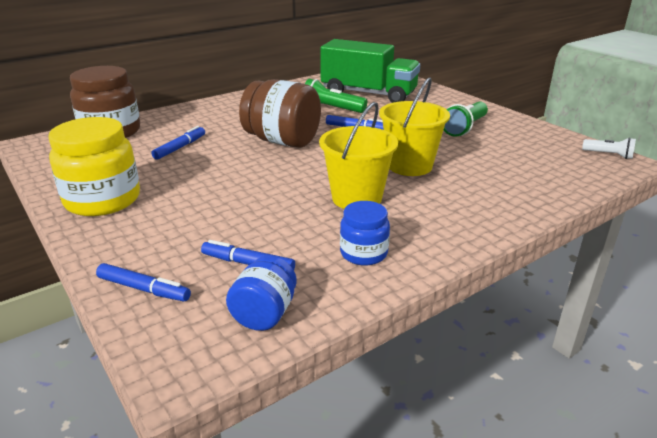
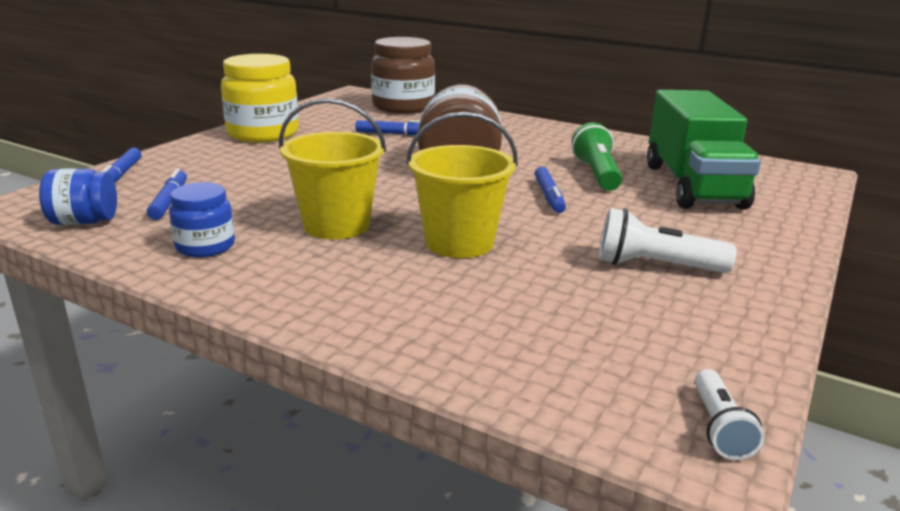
camera: 65 degrees right, 5 degrees down
green flashlight [444,101,488,137] -> white flashlight [599,208,737,273]

